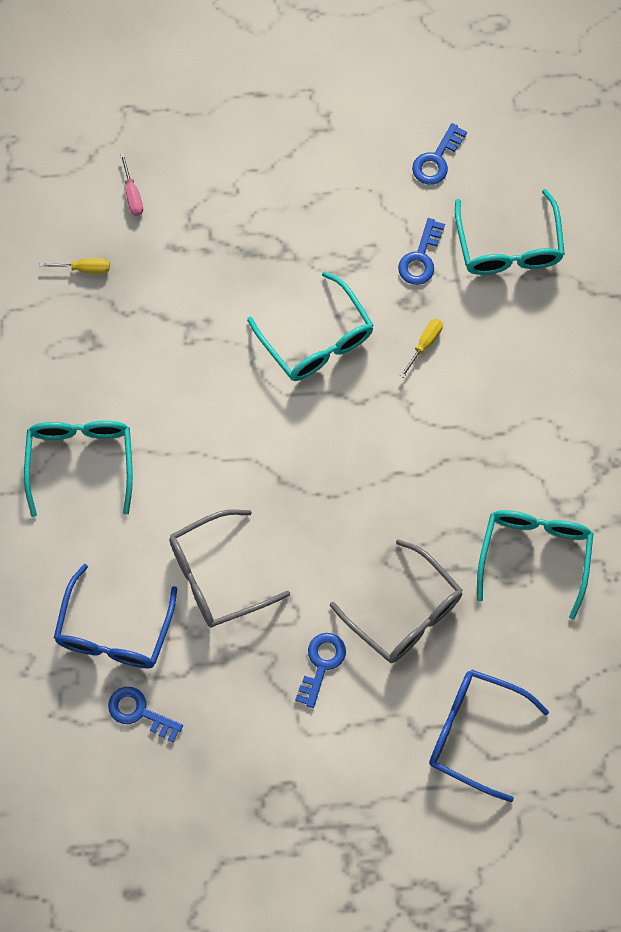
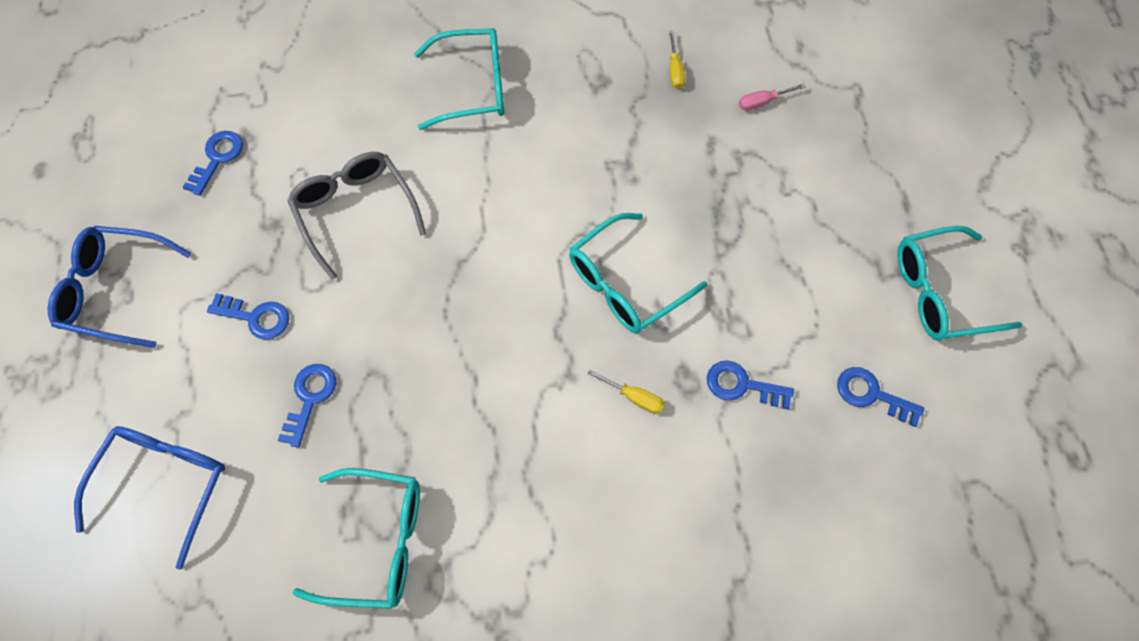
camera: 85 degrees right, 5 degrees down
blue glasses [54,564,177,668] -> blue glasses moved to [47,226,191,348]
grey glasses [330,539,462,663] -> blue key [278,364,336,448]
turquoise glasses [455,189,565,275] -> turquoise glasses moved to [897,226,1022,341]

